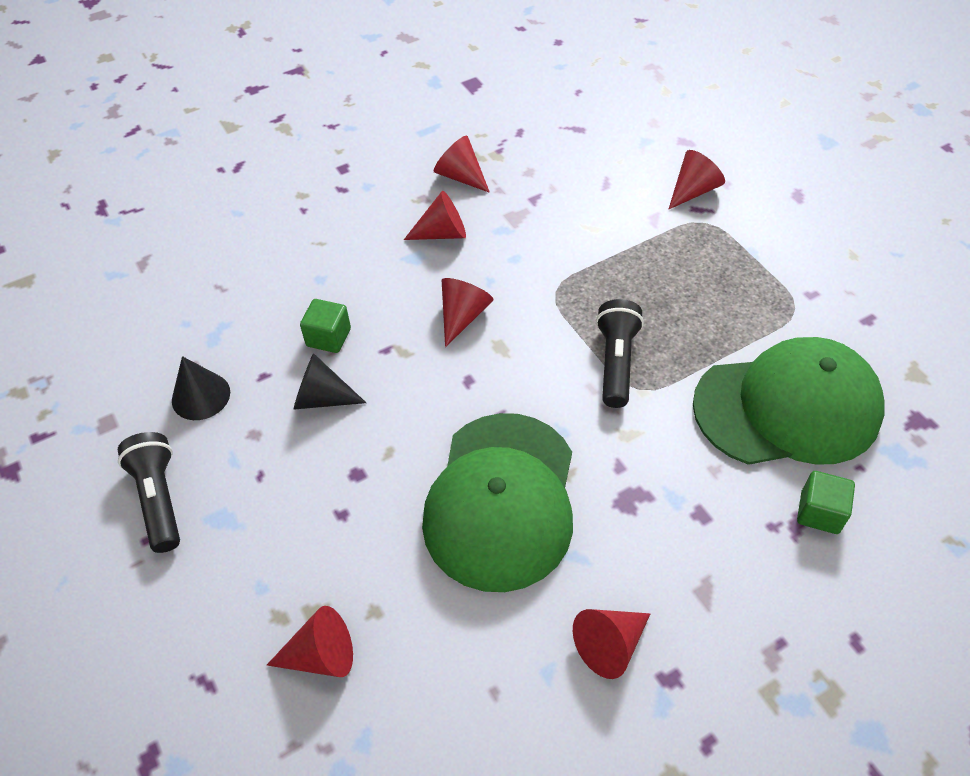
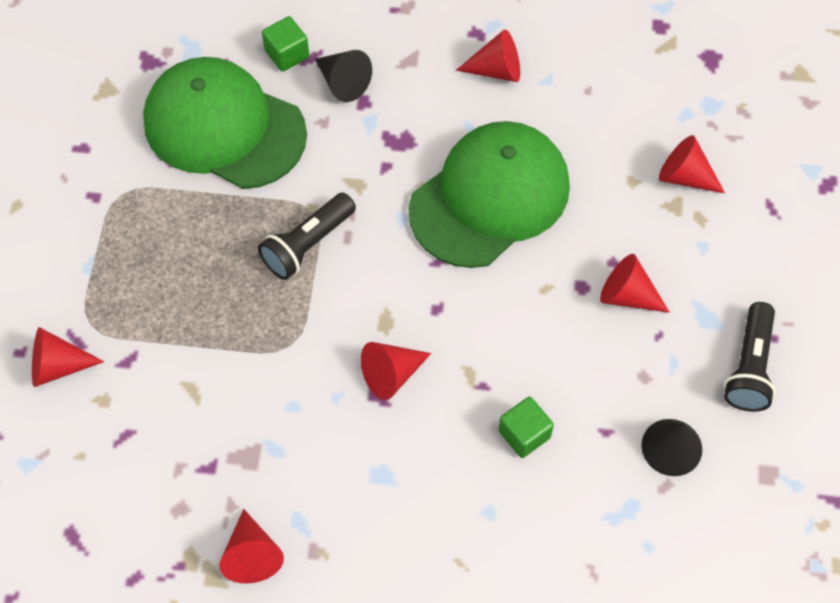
camera: 145 degrees left, 10 degrees up
black cone [294,353,366,409] -> black cone moved to [315,50,372,102]
red cone [404,191,466,240] -> red cone moved to [600,254,670,313]

